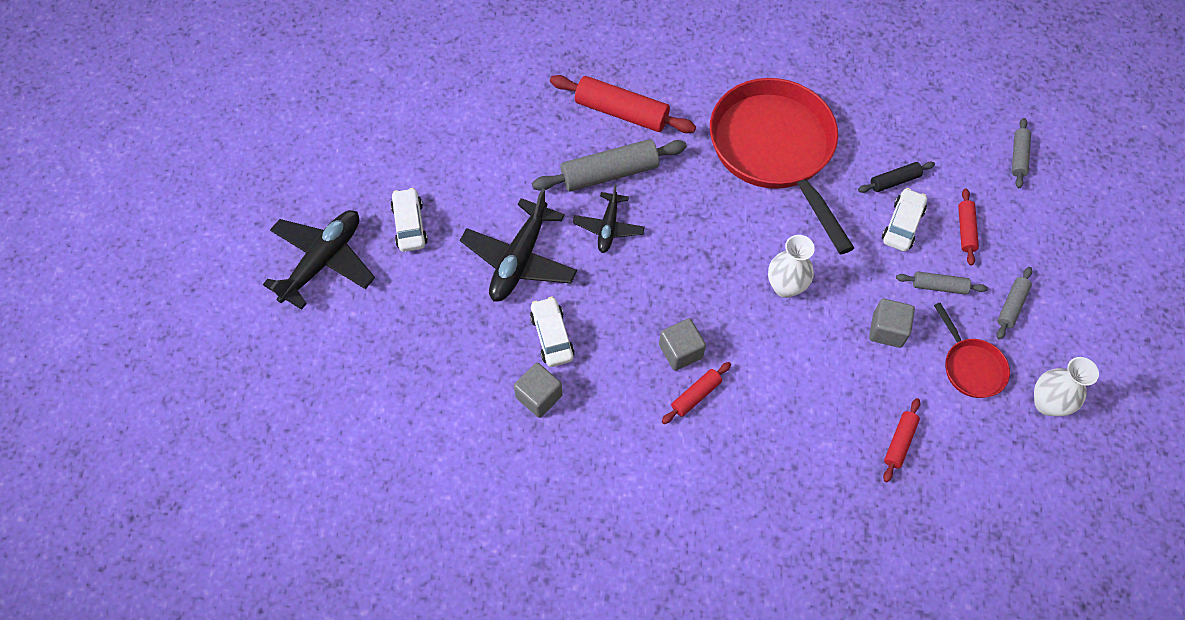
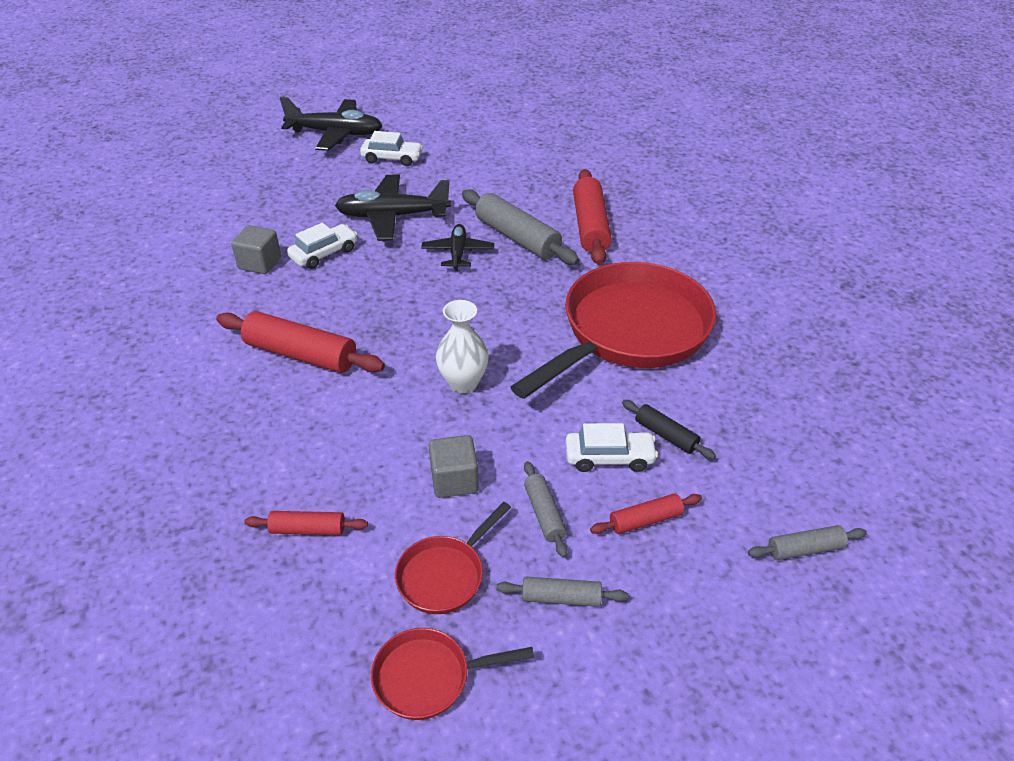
camera: 65 degrees right, 20 degrees down
white car [390,188,428,252] -> white car turned 45 degrees clockwise [360,131,423,166]
black plane [573,184,645,253] -> black plane turned 105 degrees clockwise [421,224,494,271]
grey cube [659,318,706,371] -> none
red rolling pin [662,362,731,424] -> red rolling pin [216,311,385,373], size x1.88
white vase [1034,357,1099,416] -> red pan [371,628,534,720]

